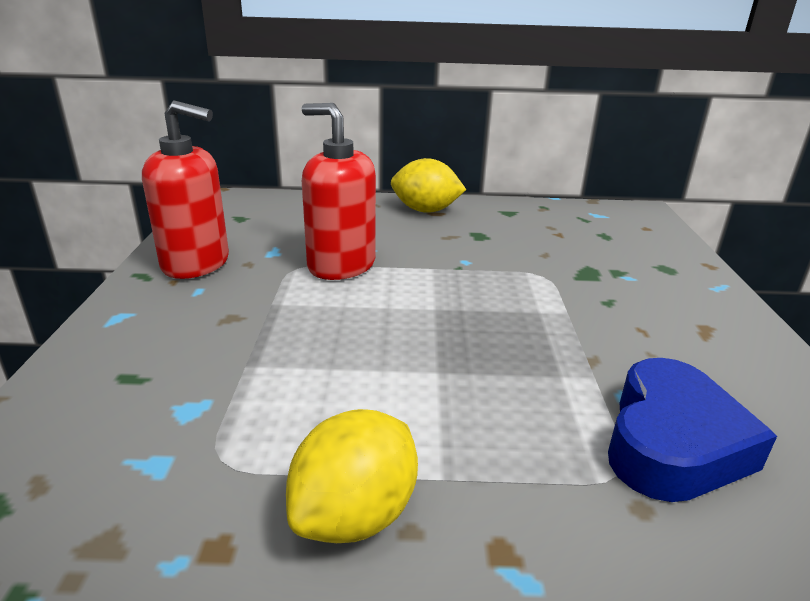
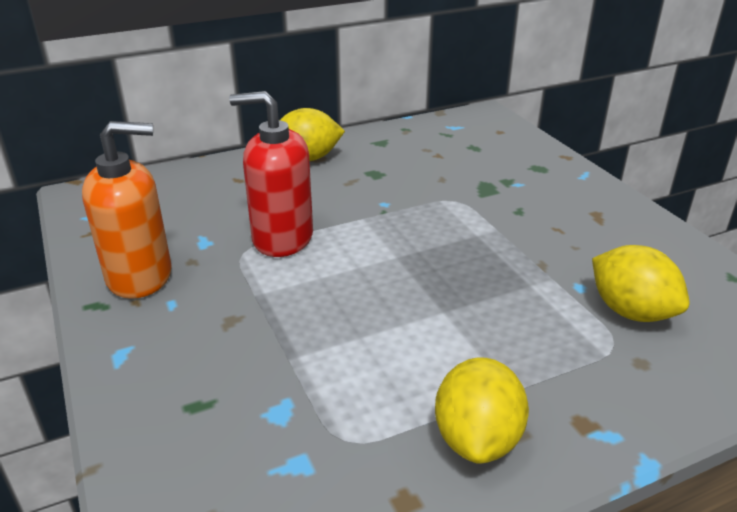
camera: 25 degrees left, 5 degrees up
red soap dispenser [142,101,229,279] -> orange soap dispenser [82,121,172,299]
blue heart [608,358,777,502] -> yellow lemon [592,245,690,322]

